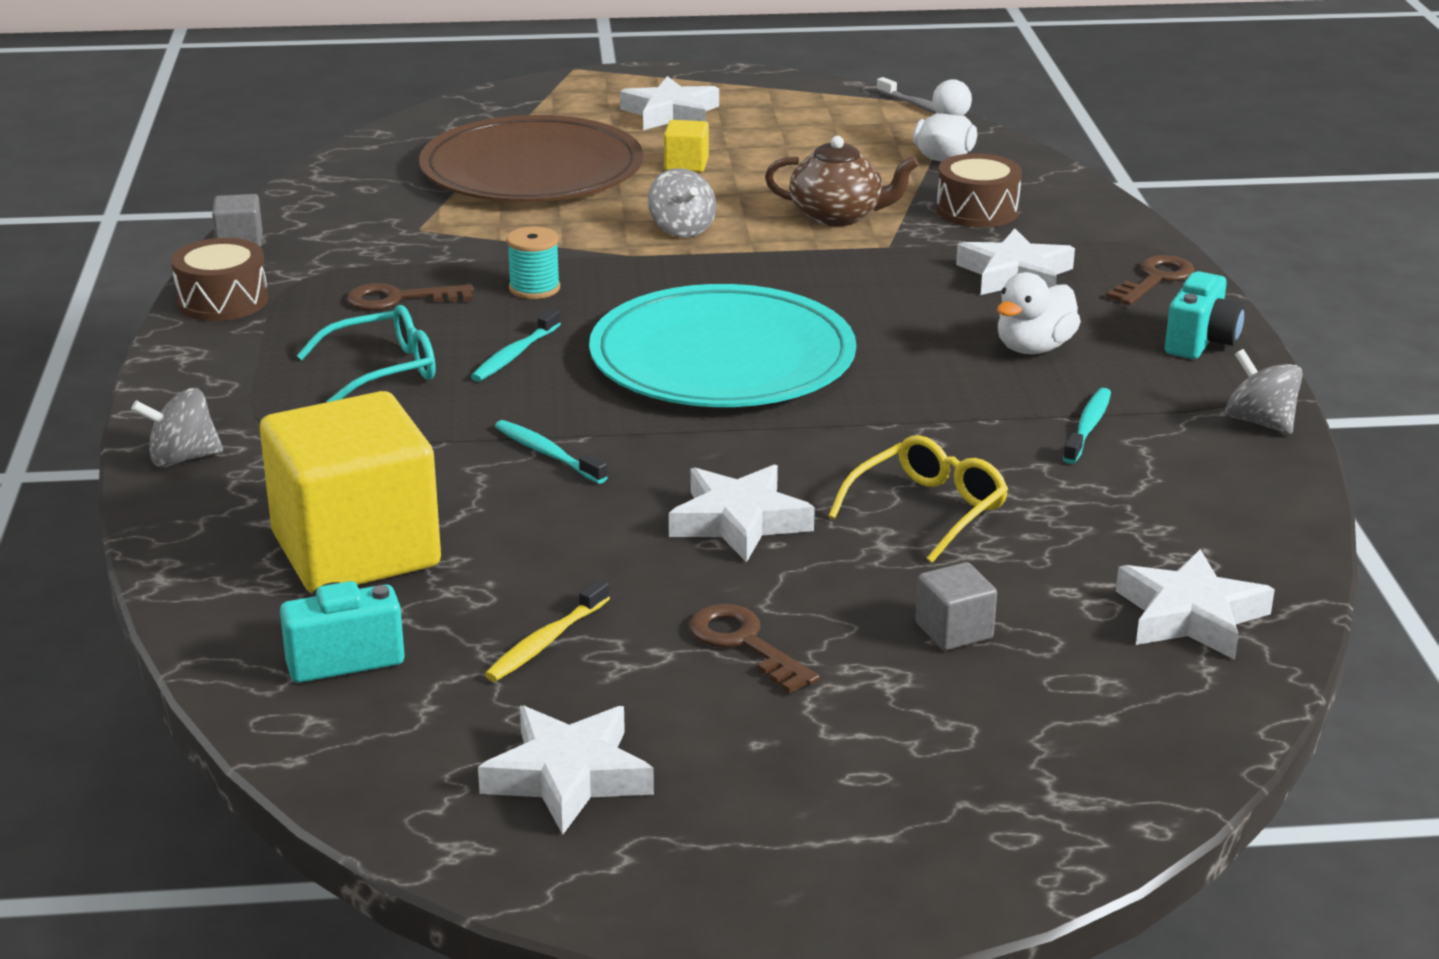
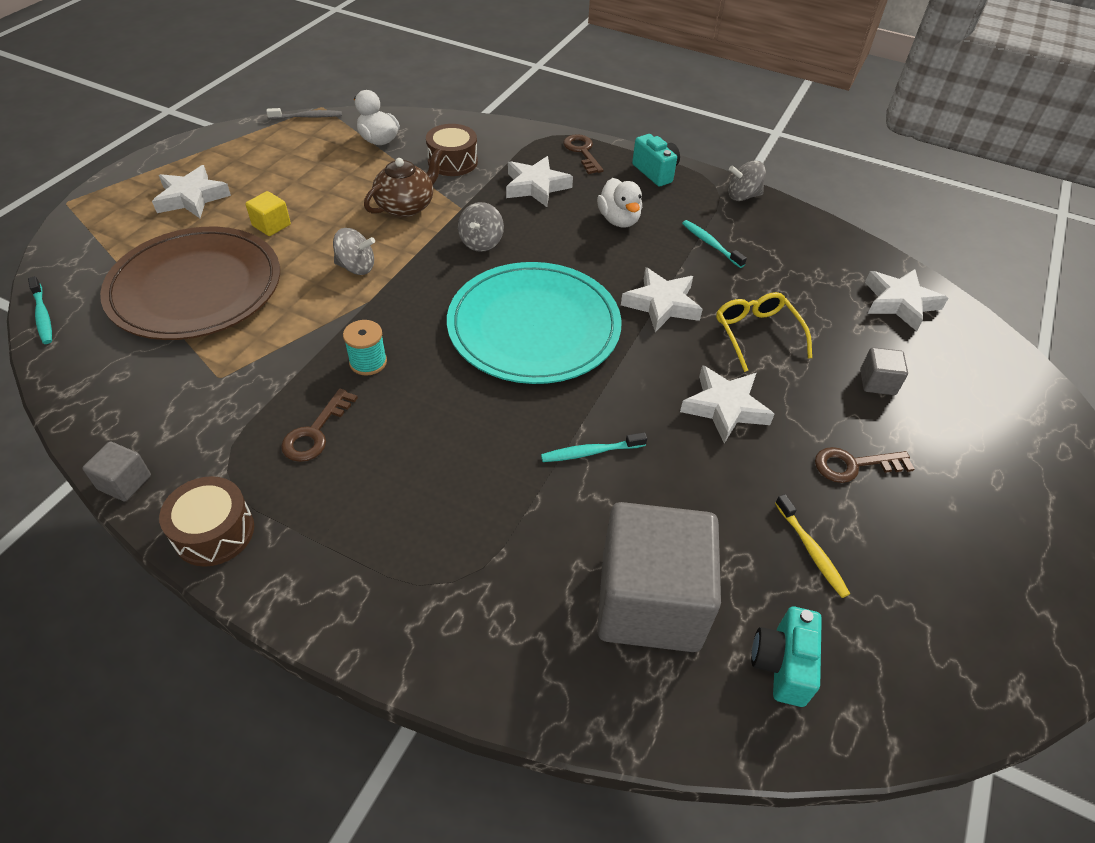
camera: 60 degrees left, 20 degrees up
grey spinning top [131,388,223,467] -> grey spinning top moved to [458,202,504,252]
yellow cube [260,391,441,594] -> grey cube [597,502,721,652]
turquoise glasses [296,305,436,402] -> none
turquoise toothbrush [471,309,561,381] -> turquoise toothbrush moved to [28,276,52,344]
white star [478,706,654,835] -> white star moved to [621,267,703,332]

